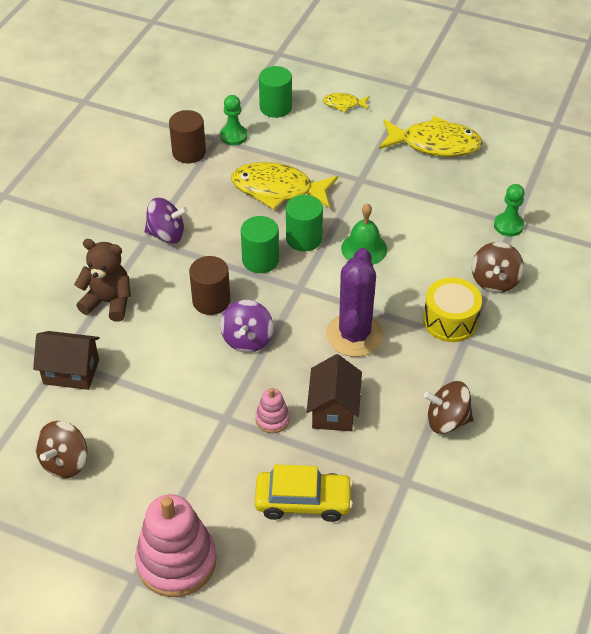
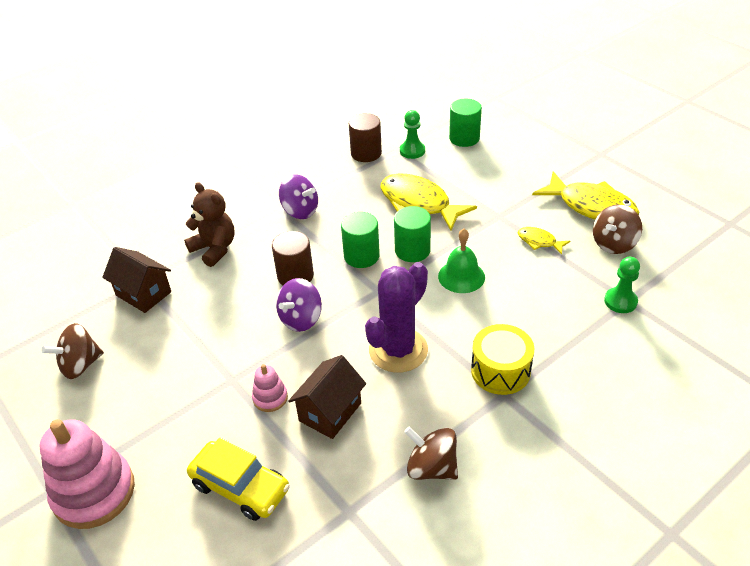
camera: 30 degrees right, 5 degrees down
yellow fish [323,93,369,112] -> yellow fish moved to [518,227,570,255]
brown spinning top [472,242,524,293] -> brown spinning top moved to [593,204,642,254]

